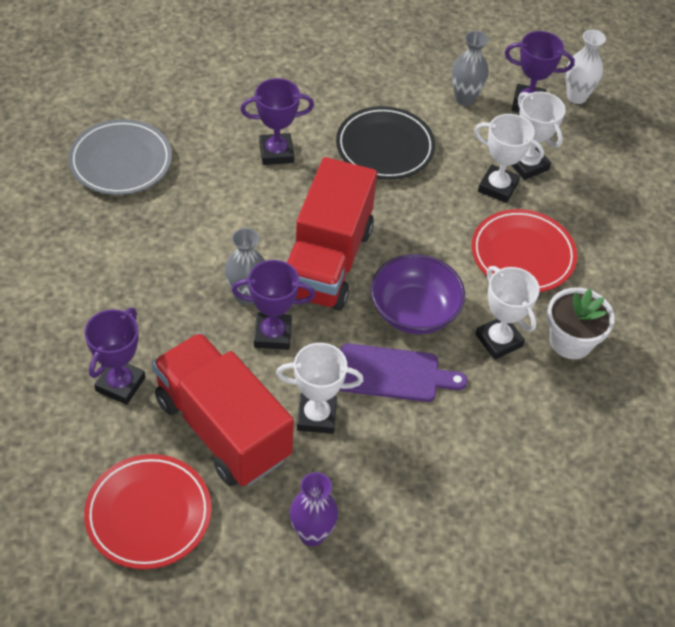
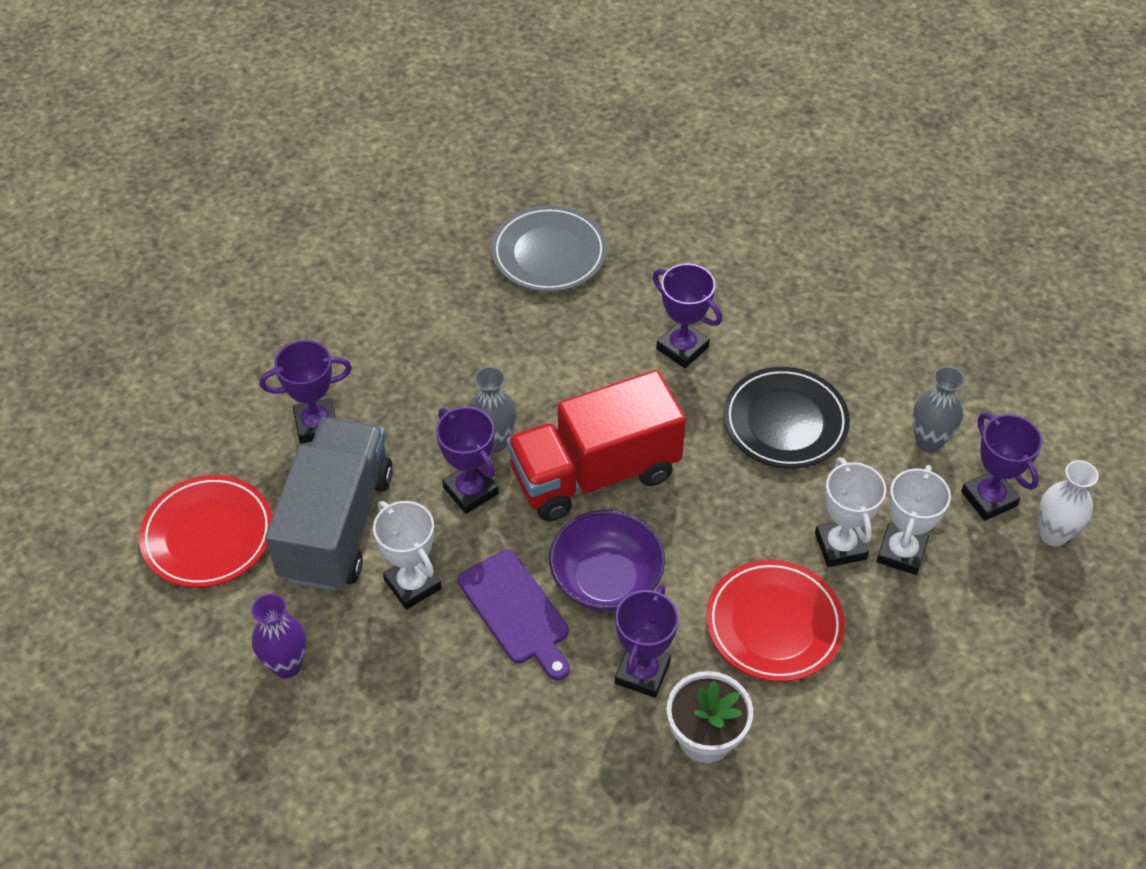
camera: 55 degrees right, 0 degrees up
red truck [152,333,294,486] -> grey truck [265,417,393,591]
white trophy [476,266,540,360] -> purple trophy [615,584,679,698]

